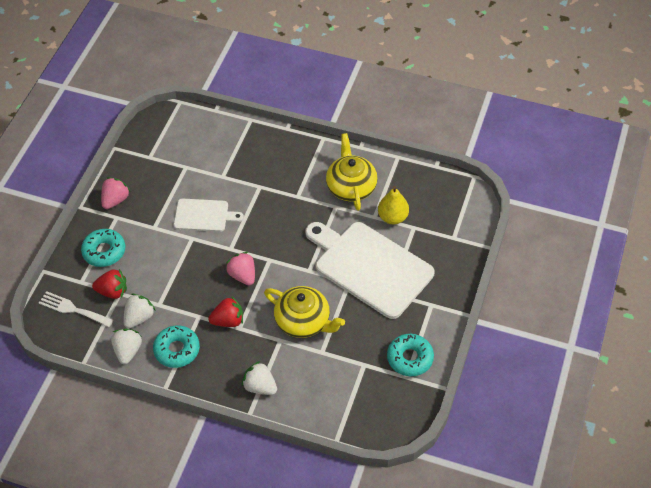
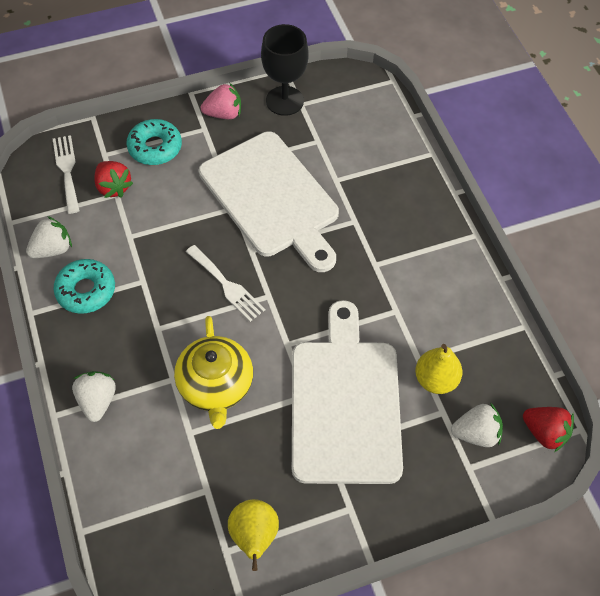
camera: 50 degrees right, 5 degrees up
white strawberry [123,294,156,328] -> white strawberry moved to [451,402,503,447]
white cutting board [174,199,244,232] -> white cutting board [199,132,339,272], size x1.93
red strawberry [208,297,243,327] -> red strawberry moved to [523,407,574,452]
pink strawberry [226,252,255,286] -> white fork [186,245,265,322]
yellow teapot [326,133,378,211] -> none
turquoise donut [387,334,434,376] -> yellow pear [228,499,279,571]
none -> black goblet [261,24,309,116]

